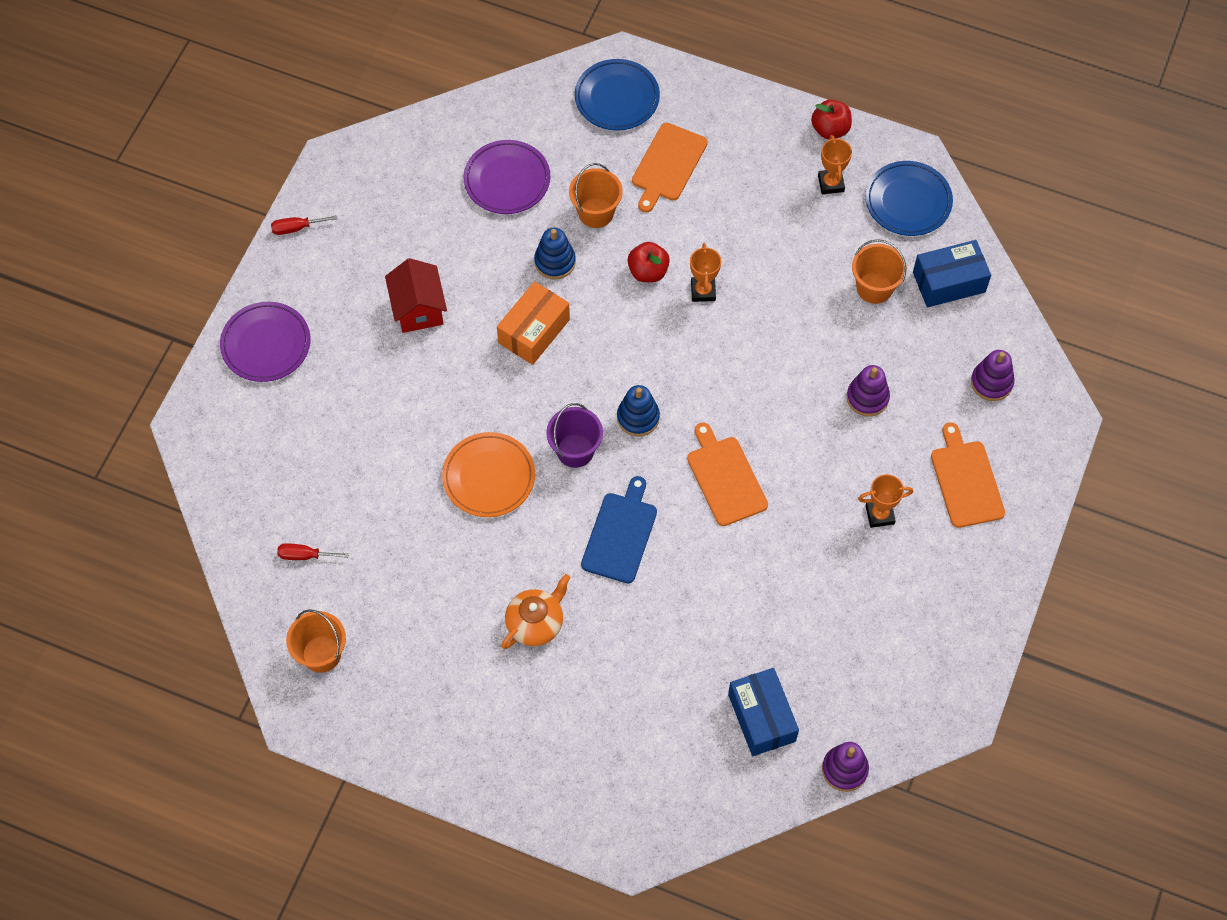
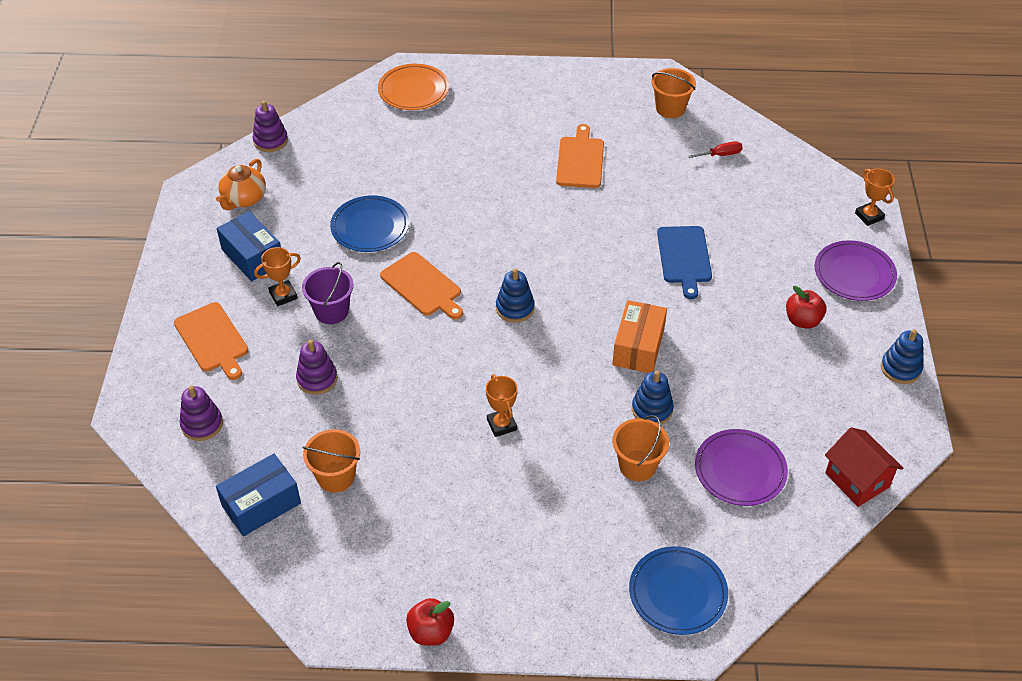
camera: 160 degrees right, 15 degrees down
red screwdriver [271,215,338,235] -> blue stacking toy [881,329,923,384]
red house [385,258,447,333] -> red house moved to [825,427,903,507]
orange plate [442,432,535,517] -> orange plate moved to [378,64,449,110]
orange teapot [501,574,571,649] -> orange teapot moved to [216,159,266,210]
purple bucket [546,403,603,468] -> purple bucket moved to [302,262,354,324]
blue cutting board [581,476,657,583] -> blue cutting board moved to [657,226,712,299]
red apple [628,242,670,282] -> red apple moved to [786,286,826,329]
orange cutting board [632,123,708,212] -> orange cutting board moved to [556,124,604,188]
blue box [728,668,799,756] -> blue box moved to [217,211,281,281]
orange trophy [818,135,852,194] -> orange trophy moved to [855,168,895,226]
blue plate [865,161,953,236] -> blue plate moved to [330,195,409,252]

